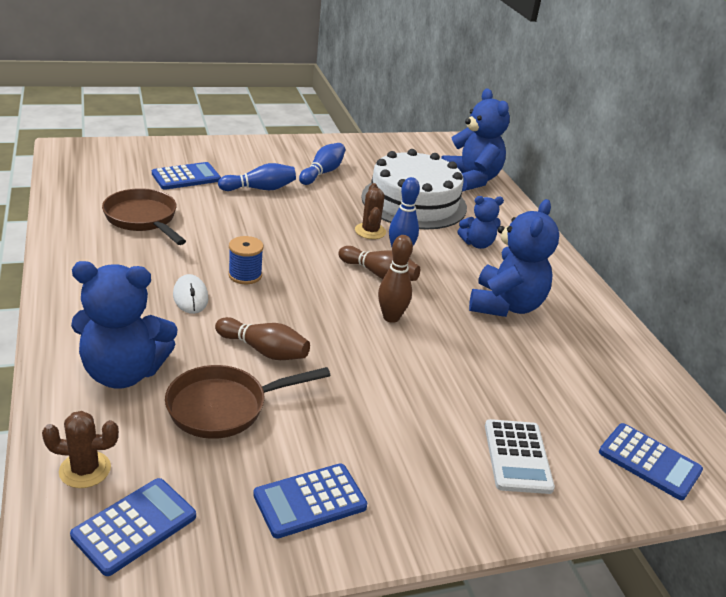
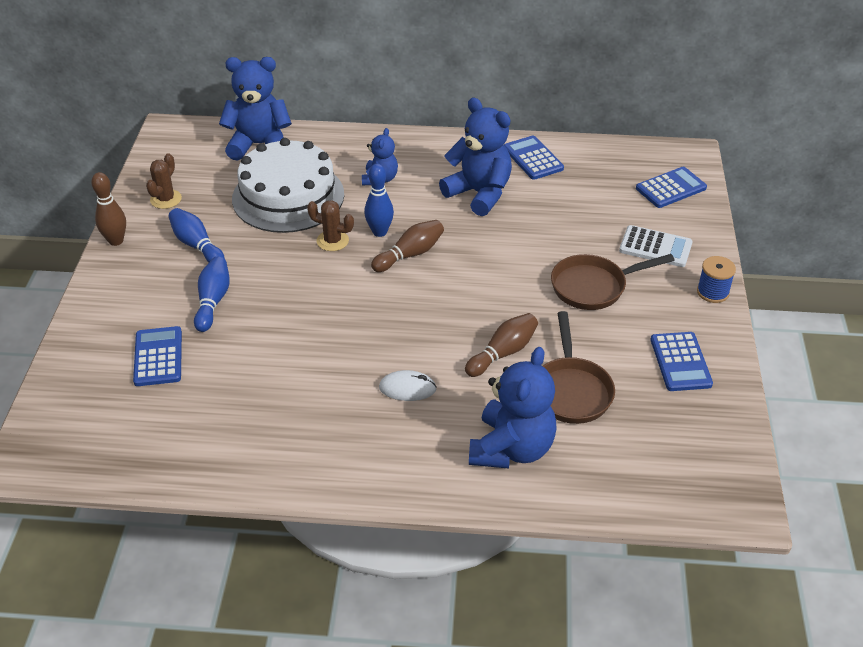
camera: 65 degrees left, 10 degrees up
brown cactus [42,411,119,488] -> brown cactus moved to [146,153,182,209]
blue calculator [70,478,196,576] -> blue calculator moved to [504,136,564,180]
brown pan [102,188,186,245] -> brown pan moved to [551,254,675,310]
blue spool [228,236,263,284] -> blue spool moved to [697,256,736,303]
brown bowling pin [378,235,413,323] -> brown bowling pin moved to [91,172,126,246]

